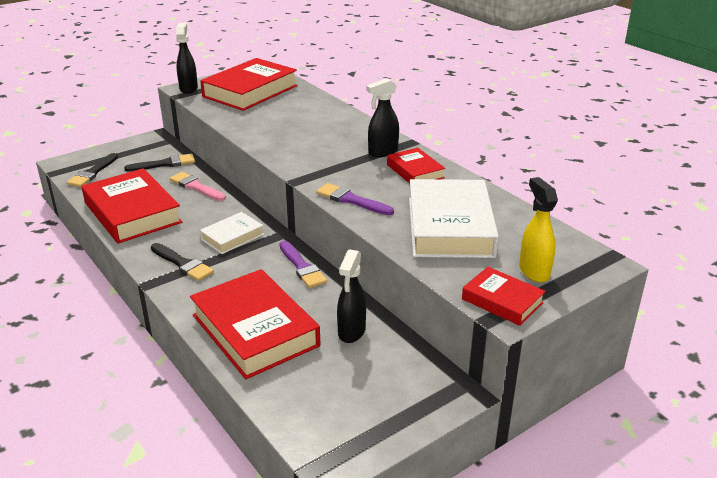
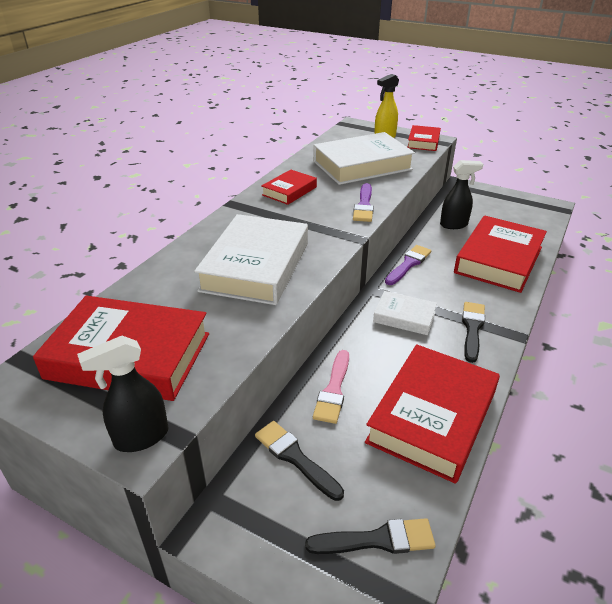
camera: 115 degrees left, 5 degrees up
black spray bottle [366,78,399,157] -> none
none -> white book [194,214,308,305]

